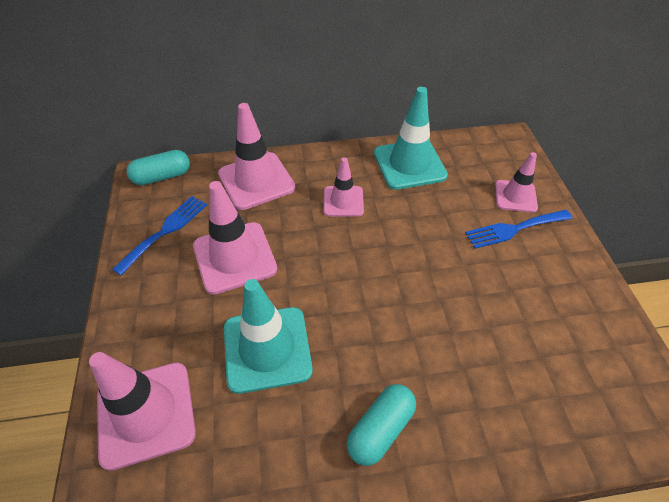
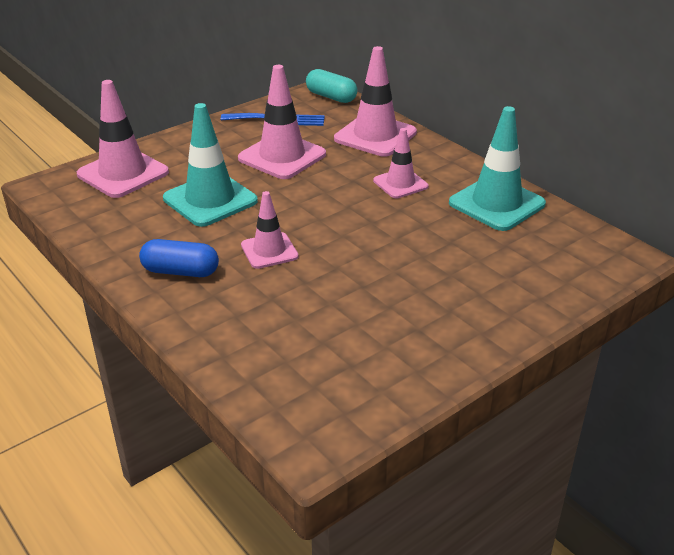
camera: 60 degrees right, 15 degrees down
turquoise capsule [347,384,416,466] -> blue capsule [139,239,219,277]
blue fork [465,210,572,249] -> none
pink traffic cone [495,152,538,213] -> pink traffic cone moved to [241,191,298,269]

